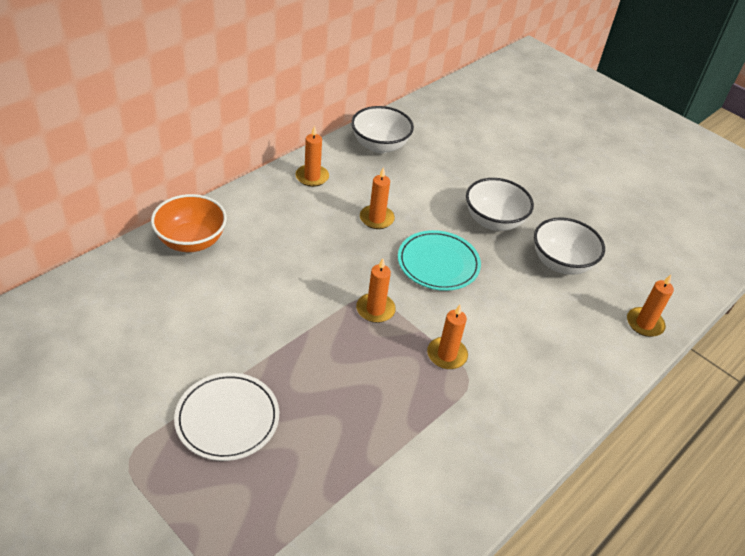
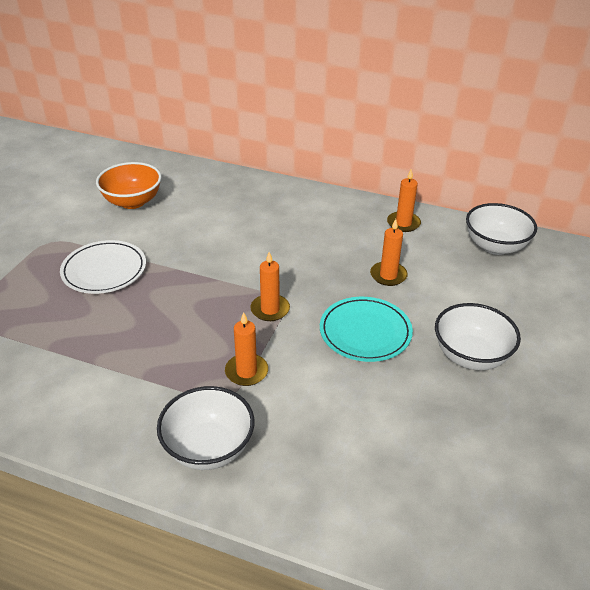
camera: 70 degrees right, 5 degrees down
orange bowl [151,194,227,252] -> orange bowl moved to [96,162,162,209]
white bowl [534,217,605,275] -> white bowl moved to [157,386,254,470]
orange candle [627,275,674,337] -> none

